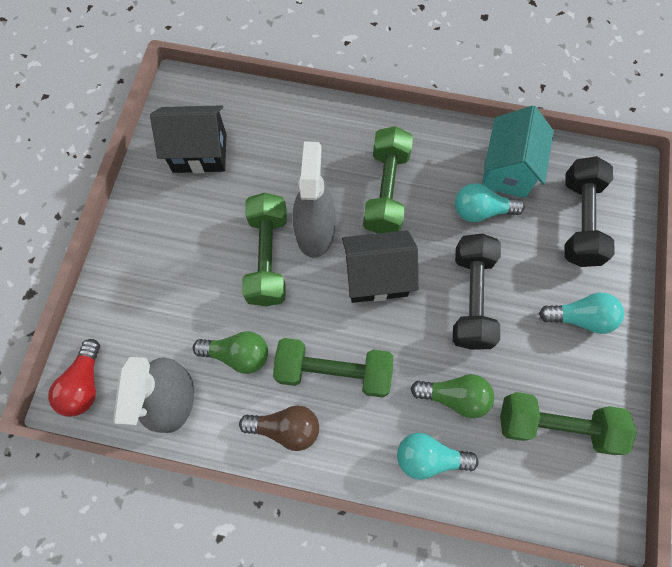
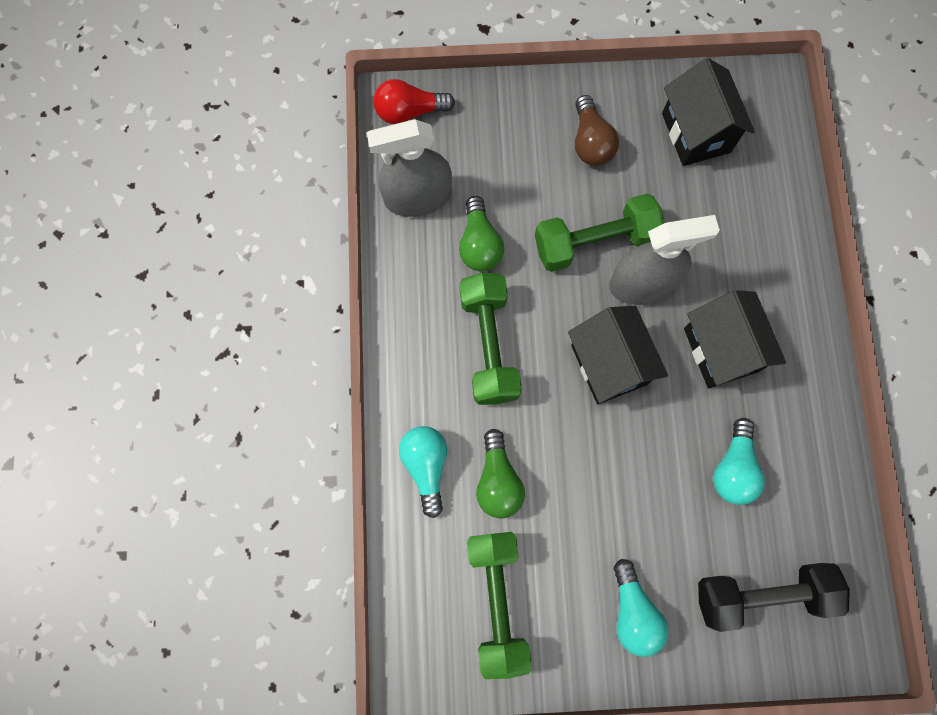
camera: 75 degrees right, 5 degrees up
brown light bulb [239,406,319,451] -> brown light bulb moved to [575,95,619,166]
green dumbbell [363,126,413,233] -> black house [684,290,786,388]
black dumbbell [453,233,501,350] -> none
turquoise light bulb [455,183,525,222] -> turquoise light bulb turned 150 degrees counterclockwise [713,418,765,505]
turquoise house [482,105,554,198] -> none

